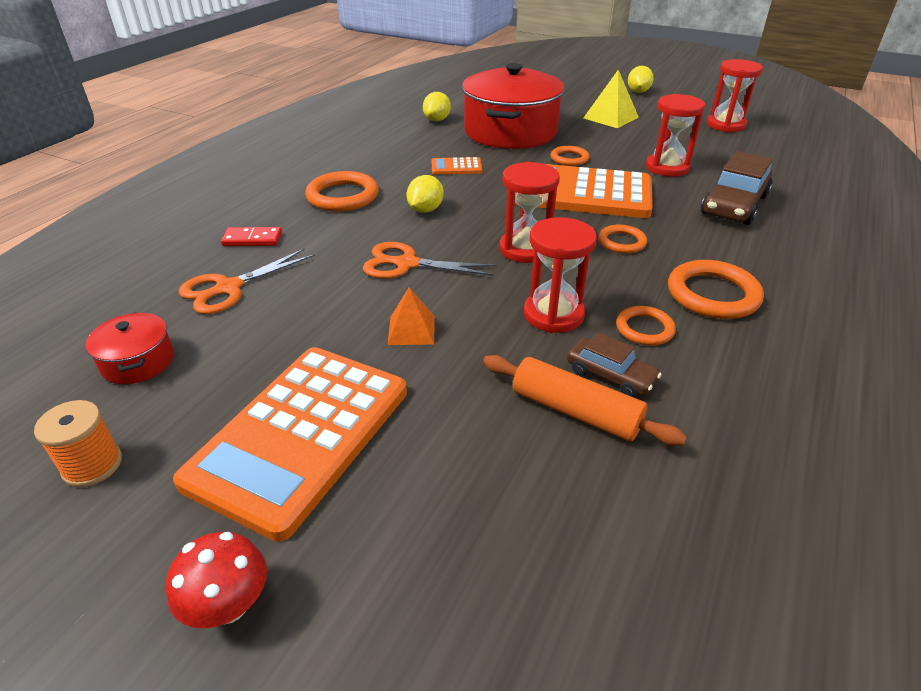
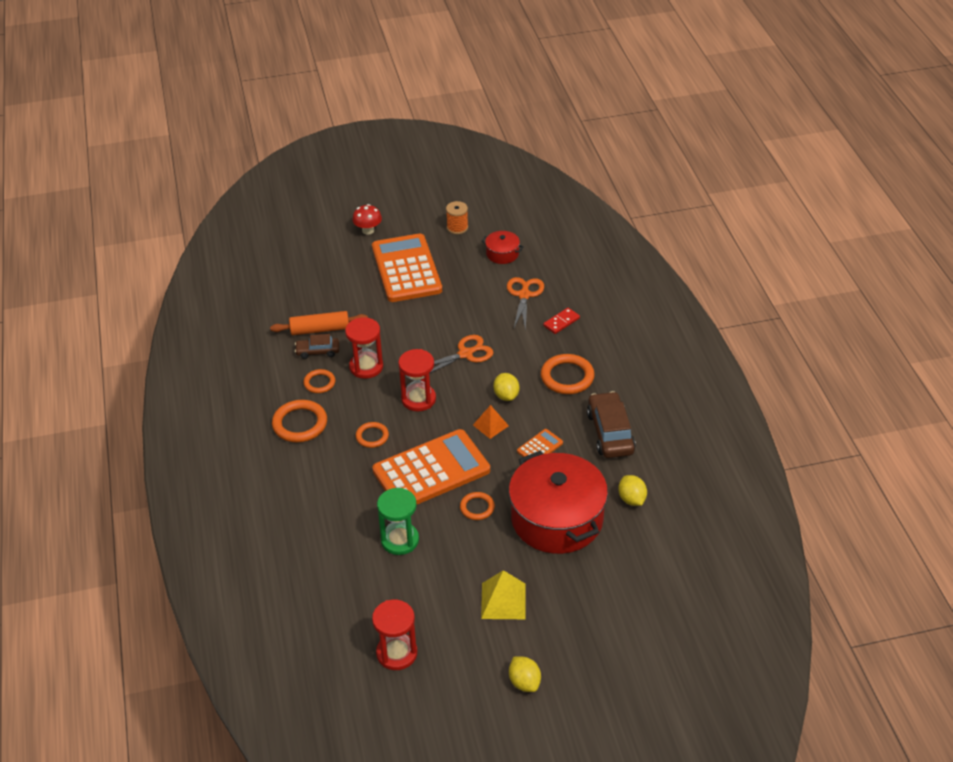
camera: 140 degrees right, 5 degrees up
orange pyramid [388,288,435,345] -> orange pyramid moved to [473,405,509,439]
red hourglass [646,94,705,177] -> green hourglass [377,488,419,555]
brown car [701,151,773,225] -> brown car moved to [587,391,636,458]

